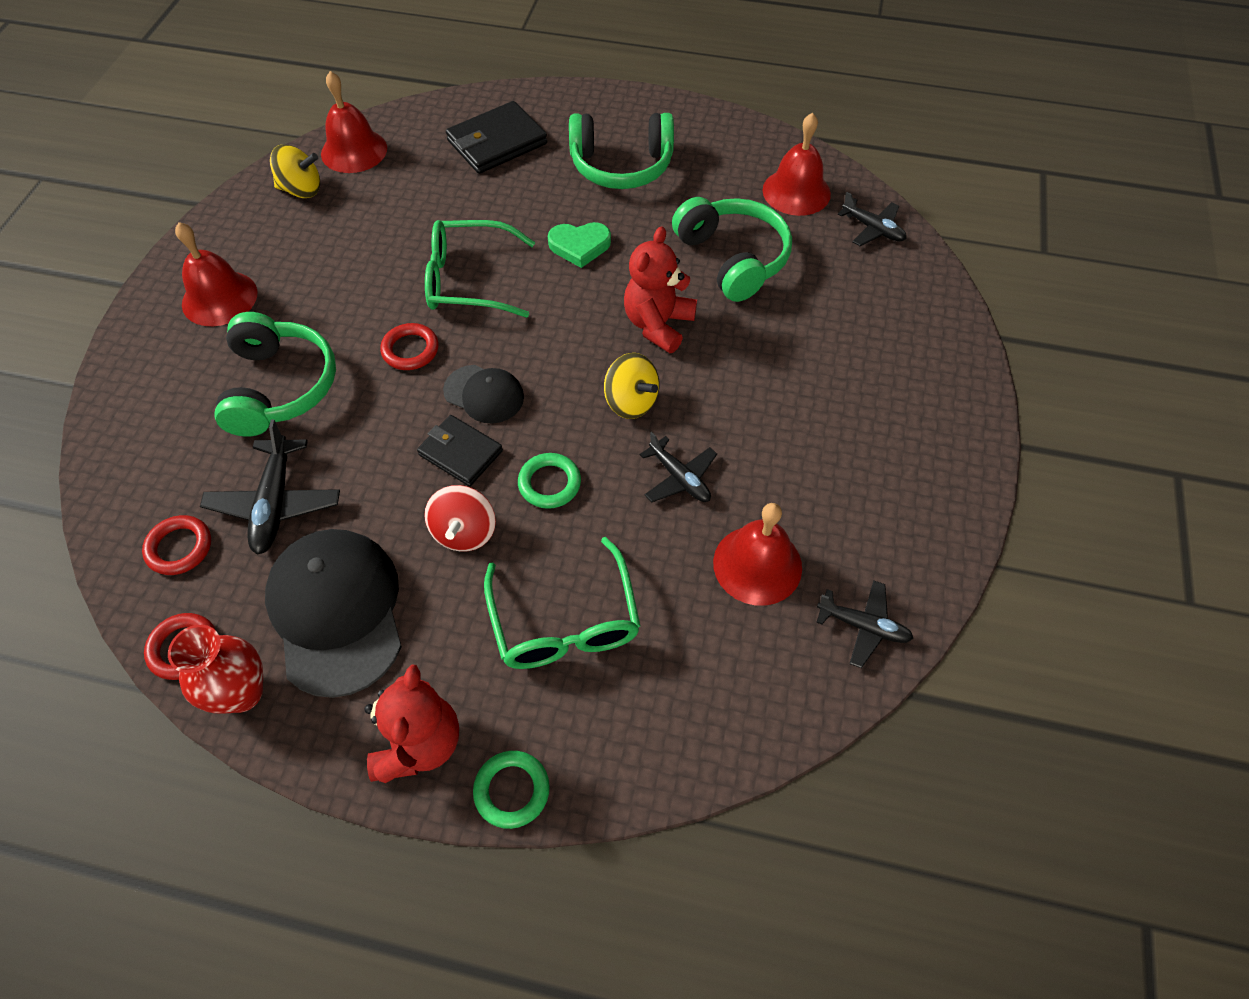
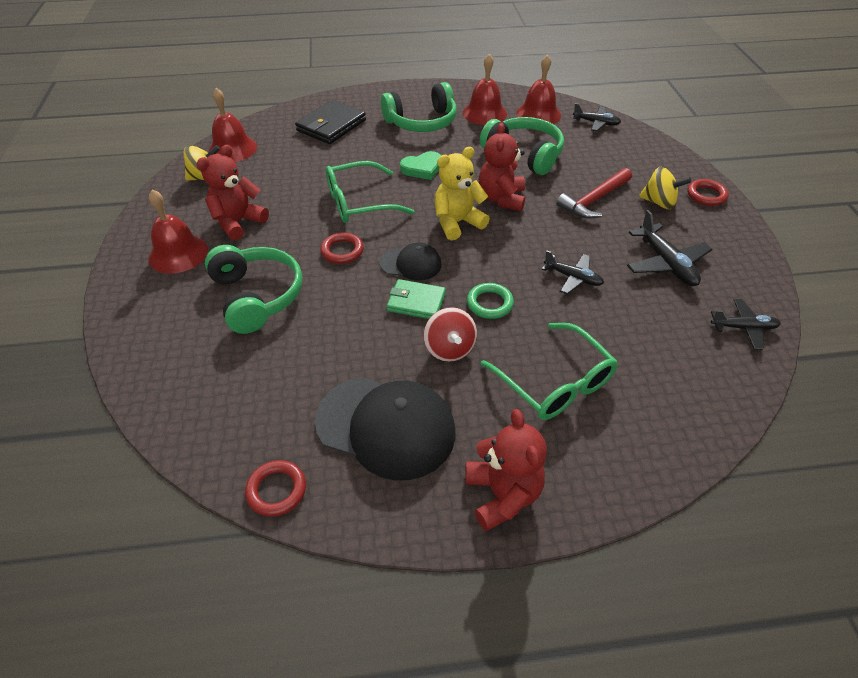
camera: 20 degrees left, 10 degrees down
red ring [142,515,211,575] -> red ring moved to [687,179,729,206]
red vase [168,625,263,714] -> none
black plane [200,420,340,555] -> black plane moved to [627,210,712,286]
black cap [265,529,402,698] -> black cap turned 150 degrees clockwise [315,377,456,480]
black wallet [417,415,503,486] -> green wallet [387,279,446,319]
green ring [473,751,550,829] -> none
yellow spinning top [604,353,659,419] -> yellow spinning top moved to [639,167,691,209]
red bell [713,503,802,606] -> red bell moved to [463,54,507,125]
none -> red teddy bear [196,145,269,240]
none -> yellow teddy bear [435,147,490,240]
none -> red hammer [556,168,632,219]

